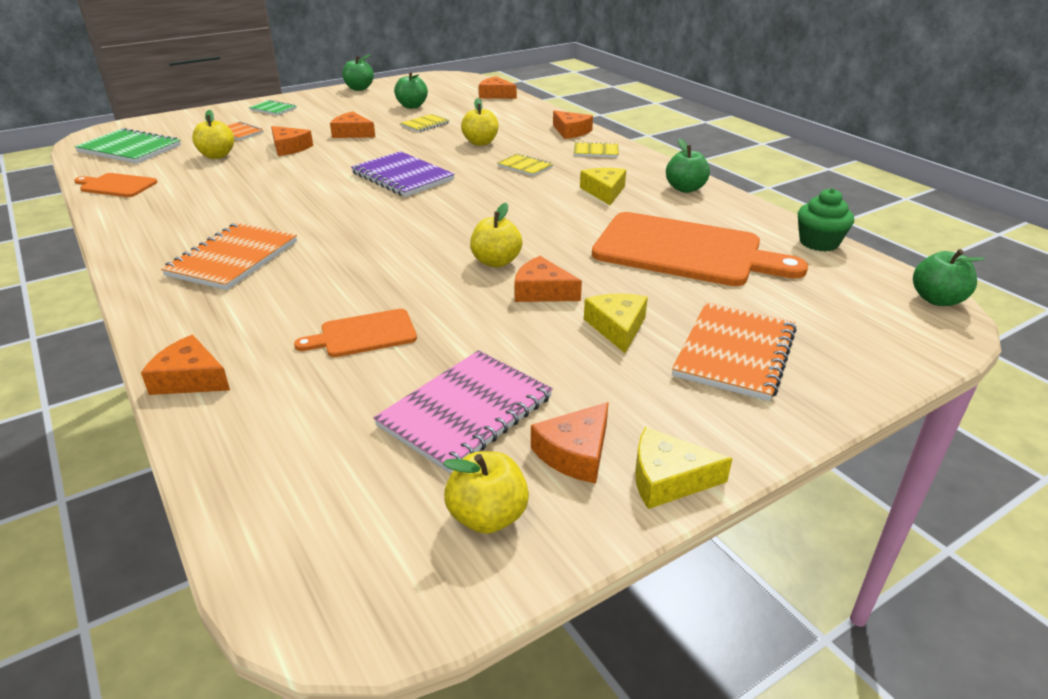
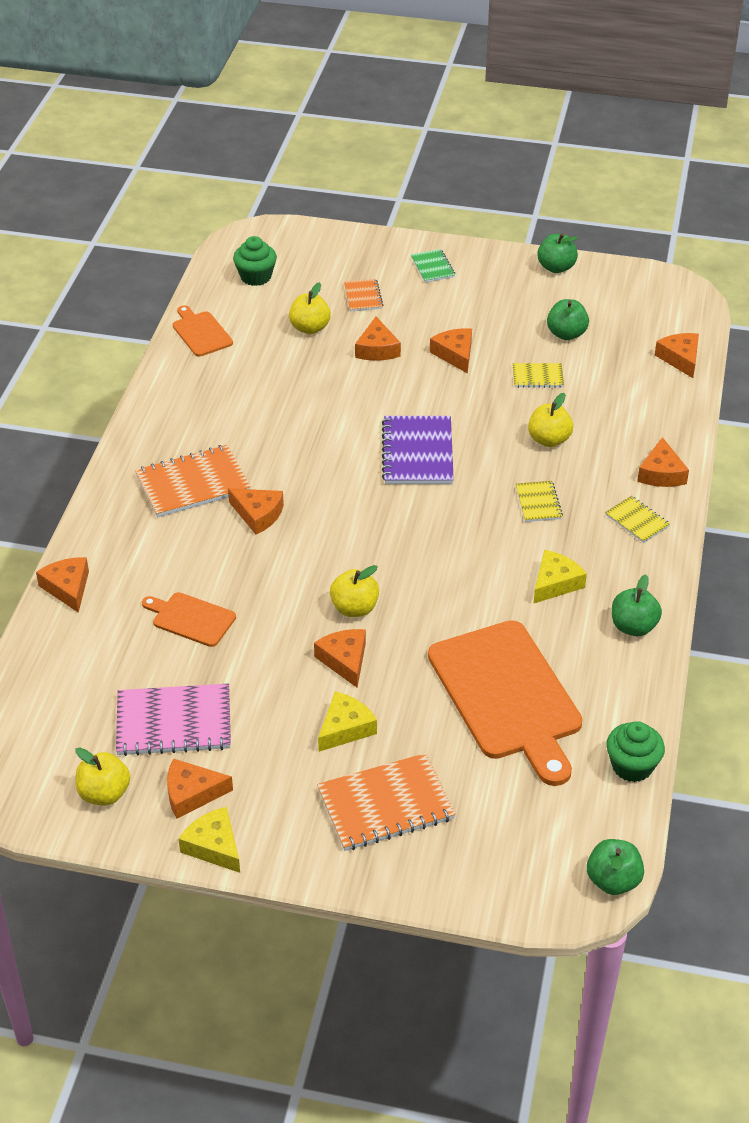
camera: 45 degrees right, 10 degrees up
green notebook [74,128,181,164] -> green cupcake [233,236,277,286]
none -> orange cheese [228,488,284,535]

